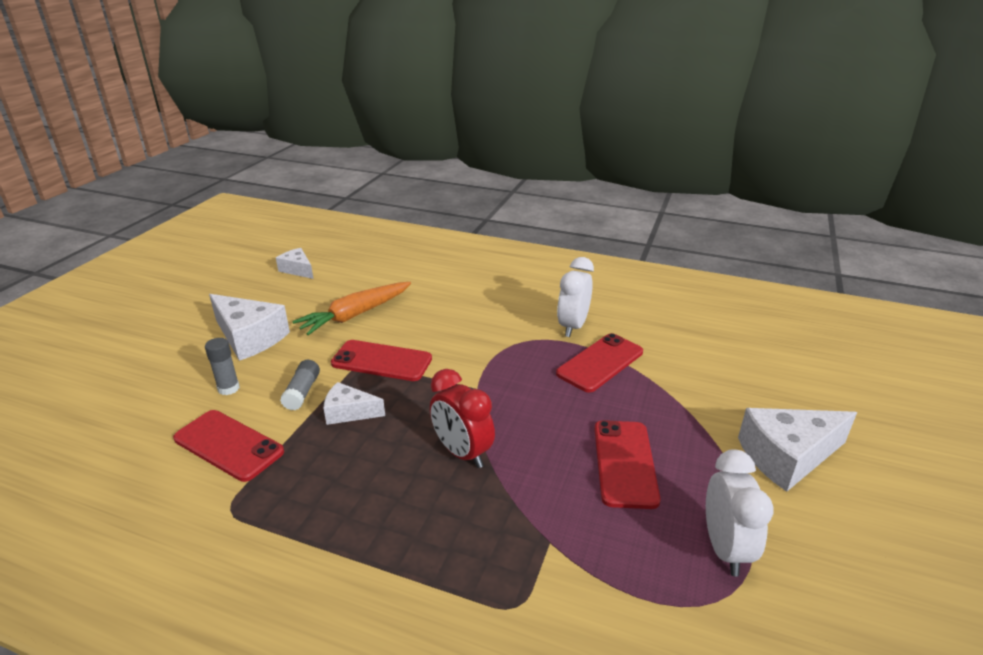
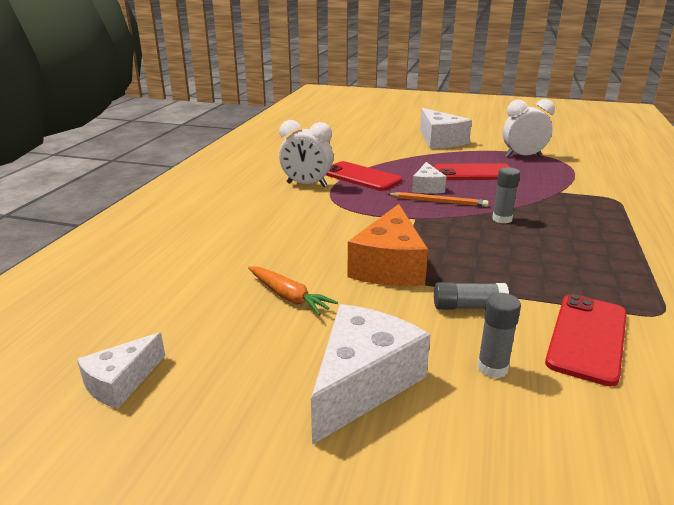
camera: 95 degrees left, 5 degrees down
orange carrot [292,282,411,335] -> orange carrot [248,267,338,315], size x0.63
white cheese [324,382,385,425] -> white cheese moved to [412,162,447,194]
red phone [331,340,432,381] -> orange cheese [347,204,428,286]
red clock [430,369,495,468] -> grey glue stick [492,167,520,223]
none -> orange pencil [387,192,489,207]

